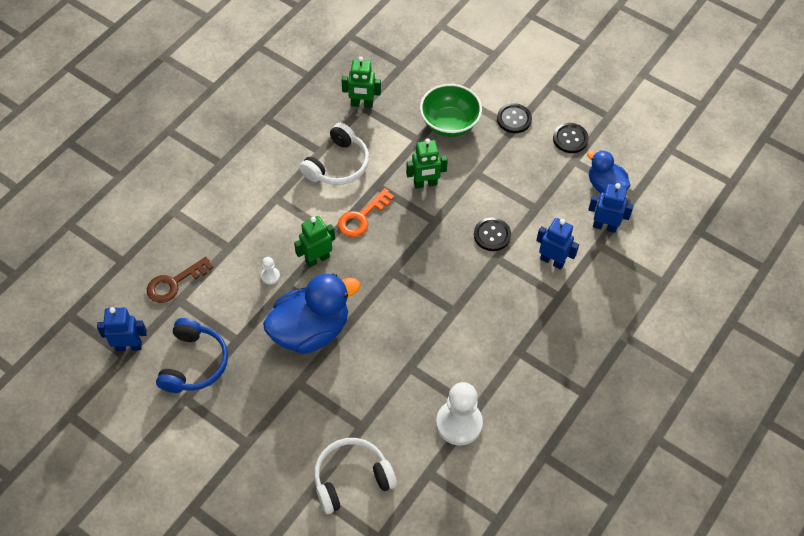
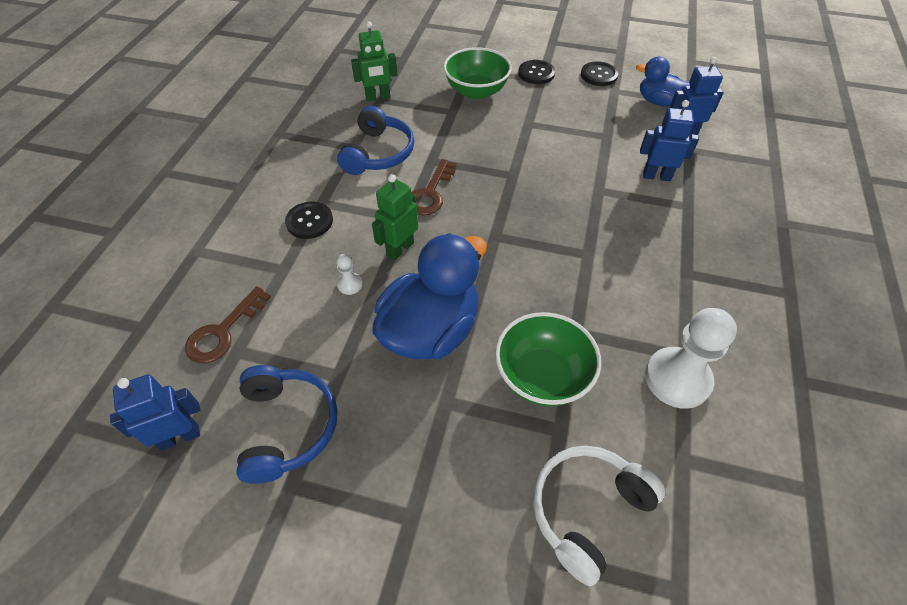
camera: 20 degrees left, 5 degrees down
white headphones [299,123,369,185] -> blue headphones [337,106,414,175]
orange key [338,188,394,237] -> brown key [411,159,457,215]
green robot [406,138,448,189] -> none
black button [474,217,511,251] -> black button moved to [285,202,333,239]
none -> green bowl [495,312,601,406]

